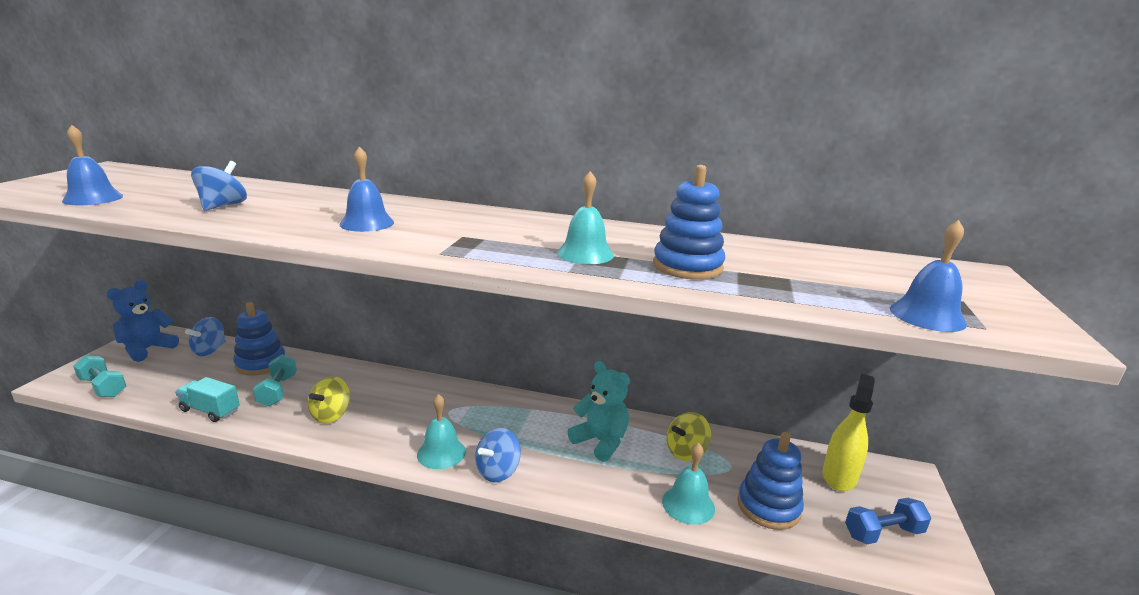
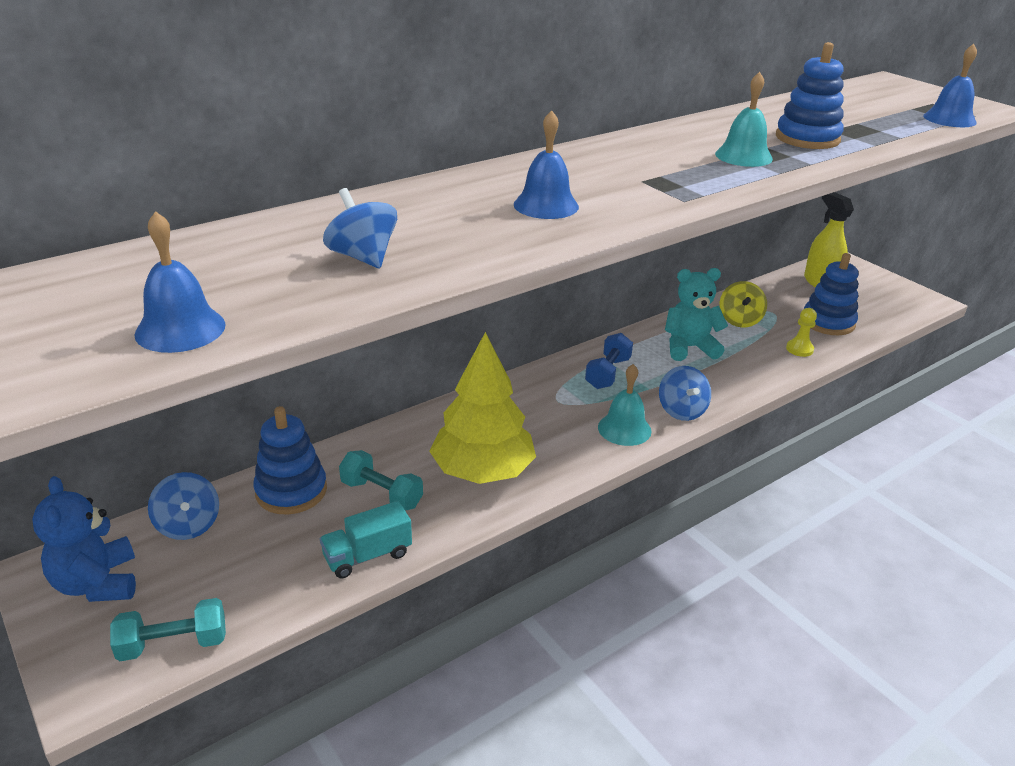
camera: 50 degrees left, 10 degrees up
yellow spinning top [308,376,350,424] -> yellow tree [429,332,536,484]
turquoise bell [662,443,715,525] -> yellow pawn [786,308,817,357]
blue dumbbell [845,498,931,544] -> blue dumbbell moved to [585,333,633,389]

